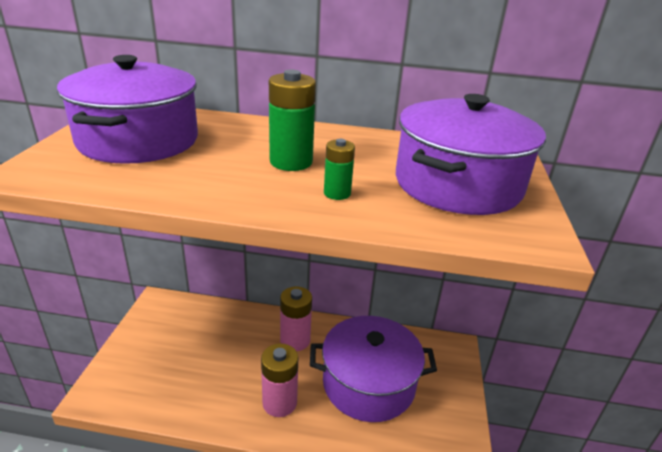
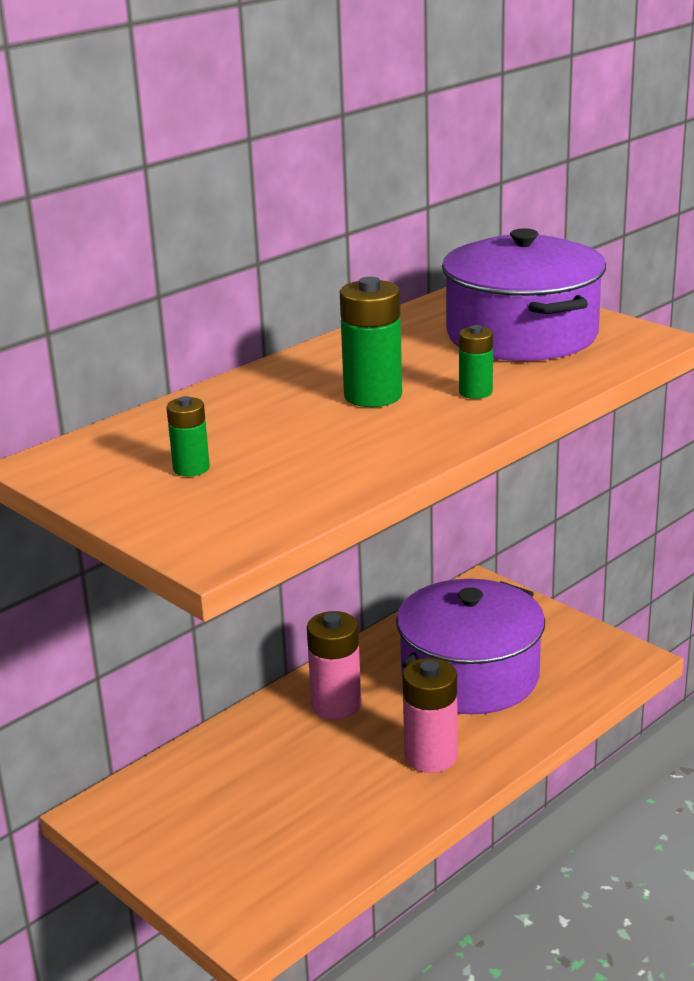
camera: 50 degrees left, 5 degrees down
purple pot [57,55,198,164] -> green battery [166,396,210,477]

